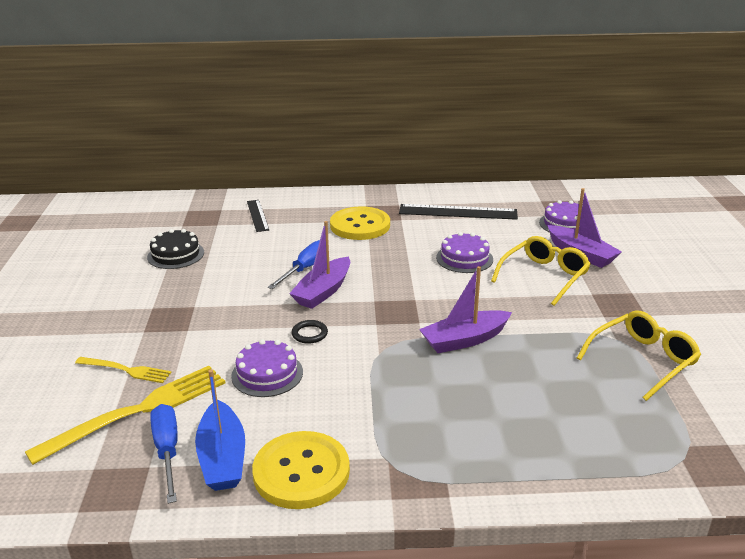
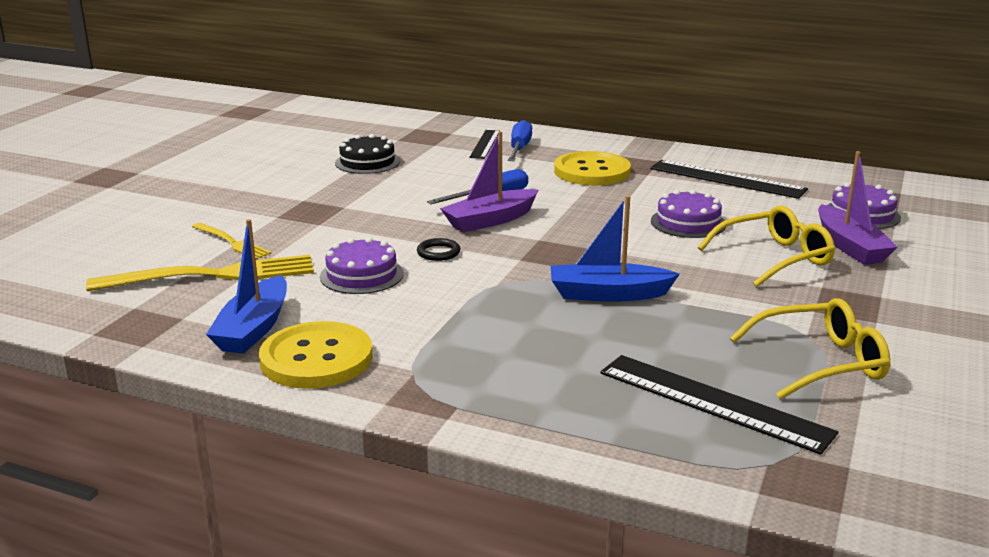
camera: 25 degrees right, 5 degrees down
blue screwdriver [150,404,178,504] -> blue screwdriver moved to [508,120,532,161]
purple boat [419,266,512,353] -> blue boat [550,196,680,302]
none -> black ruler [600,355,838,455]

